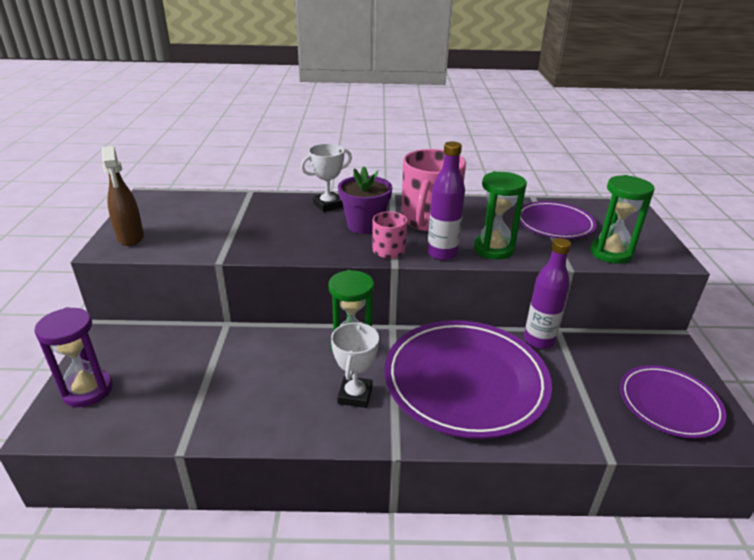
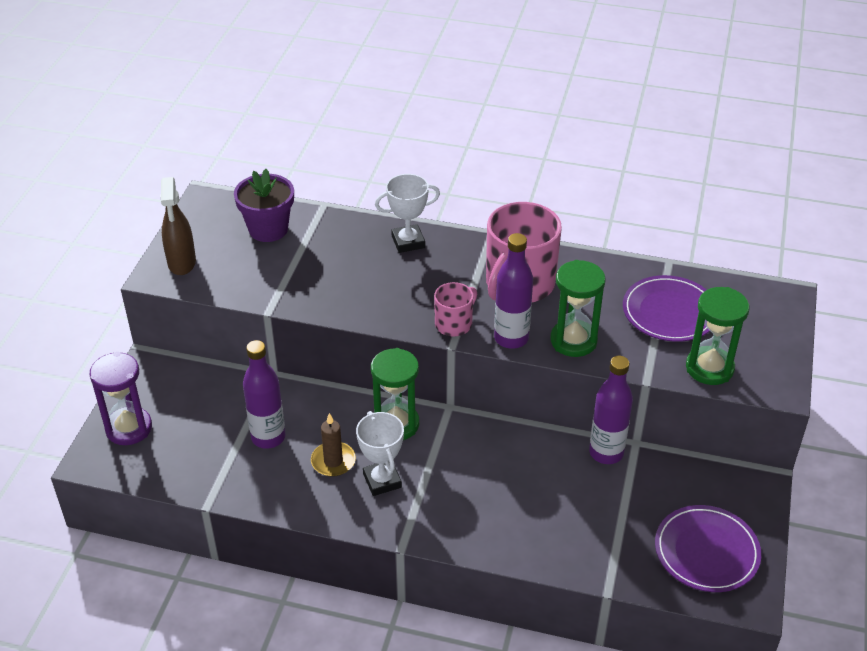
camera: 15 degrees right, 10 degrees up
white trophy [331,322,379,408] -> white trophy turned 45 degrees counterclockwise [356,411,404,496]
purple flower pot [338,167,392,234] -> purple flower pot moved to [234,169,294,242]
purple plate [384,320,552,439] -> none
none -> purple bottle [243,340,285,449]
none -> brown candle [311,413,356,477]

